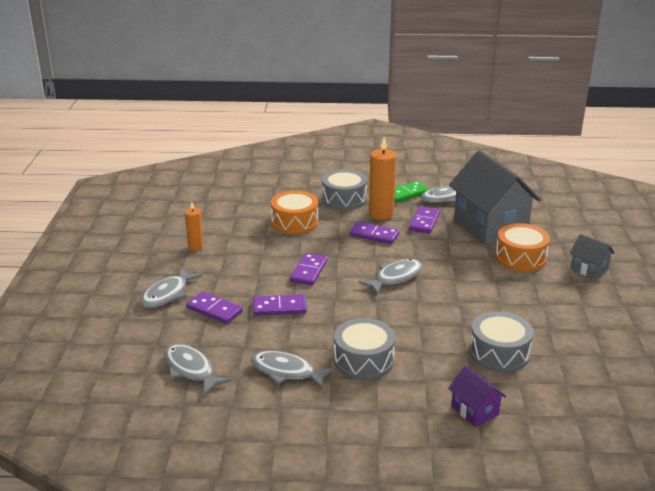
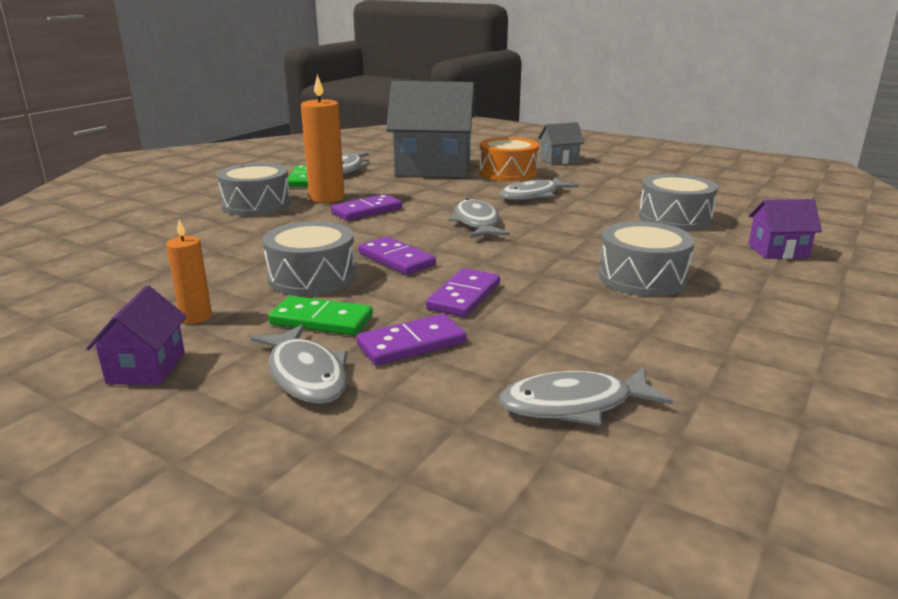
camera: 60 degrees left, 5 degrees down
grey fish [251,351,335,388] -> grey fish moved to [499,178,578,201]
orange drum [271,191,318,234] -> none
purple domino [409,206,440,234] -> none
none -> purple house [86,286,187,385]
none -> grey drum [263,221,356,296]
none -> green domino [268,296,373,336]

